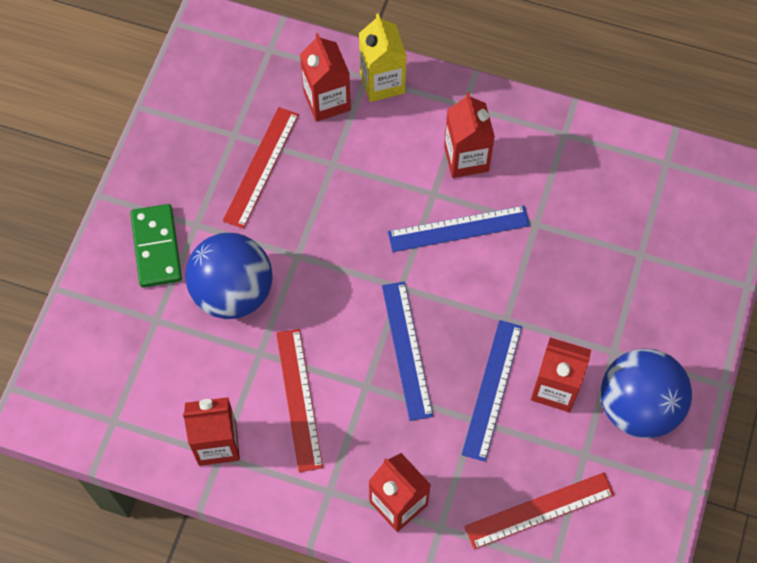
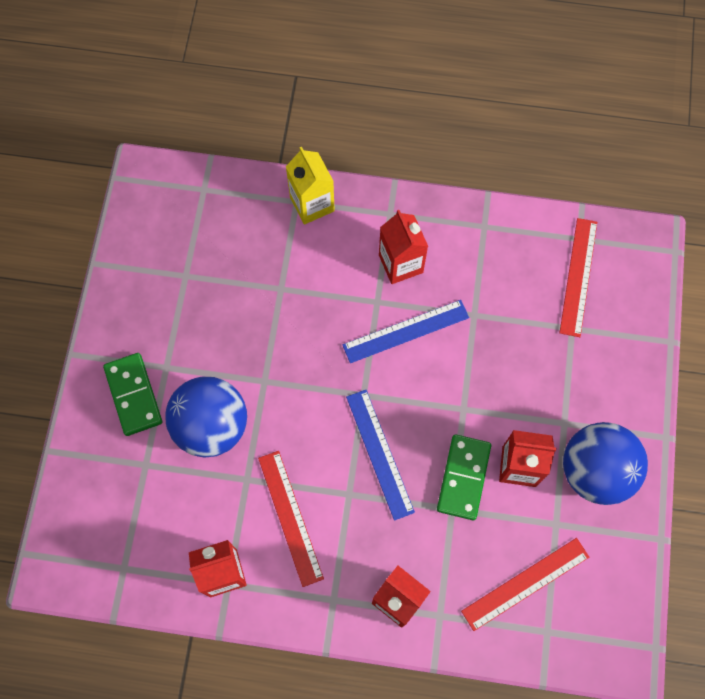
camera: 10 degrees left, 5 degrees up
red ruler [223,107,299,229] -> red ruler moved to [560,218,597,337]
red carton [300,33,351,122] -> none
blue ruler [462,320,522,462] -> green domino [437,434,491,520]

